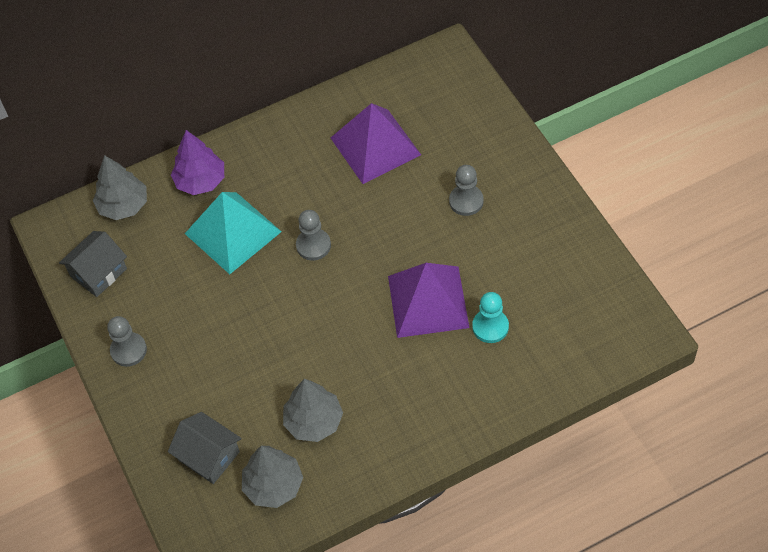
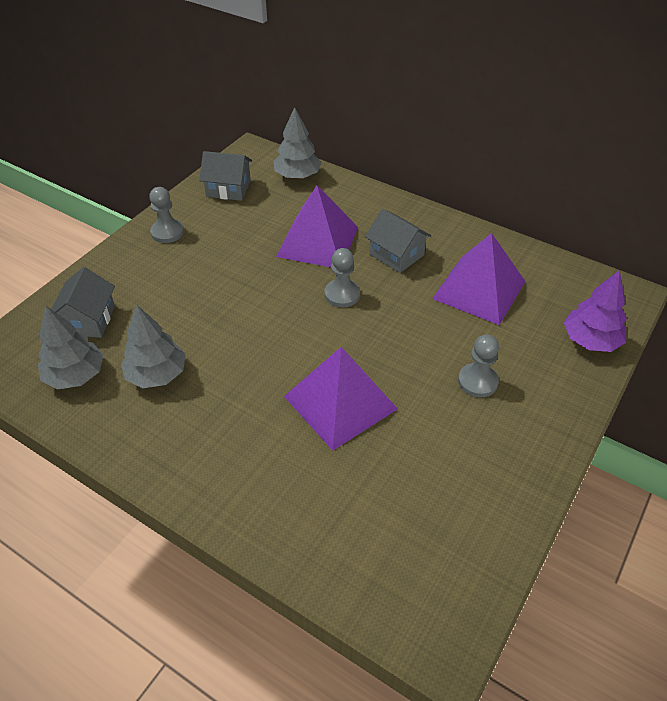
camera: 55 degrees right, 10 degrees down
purple tree [171,130,224,195] -> purple tree moved to [564,270,627,352]
turquoise pyramid [185,192,282,274] -> purple pyramid [276,185,358,267]
turquoise pawn [472,292,509,343] -> none
none -> grey house [365,209,431,273]

